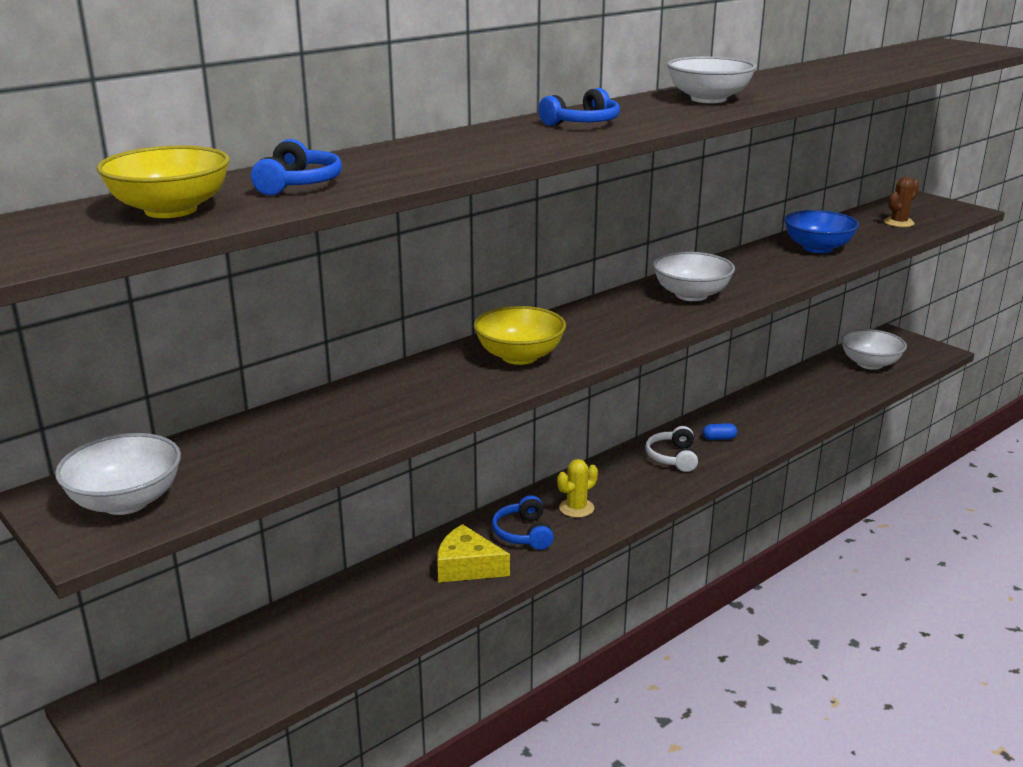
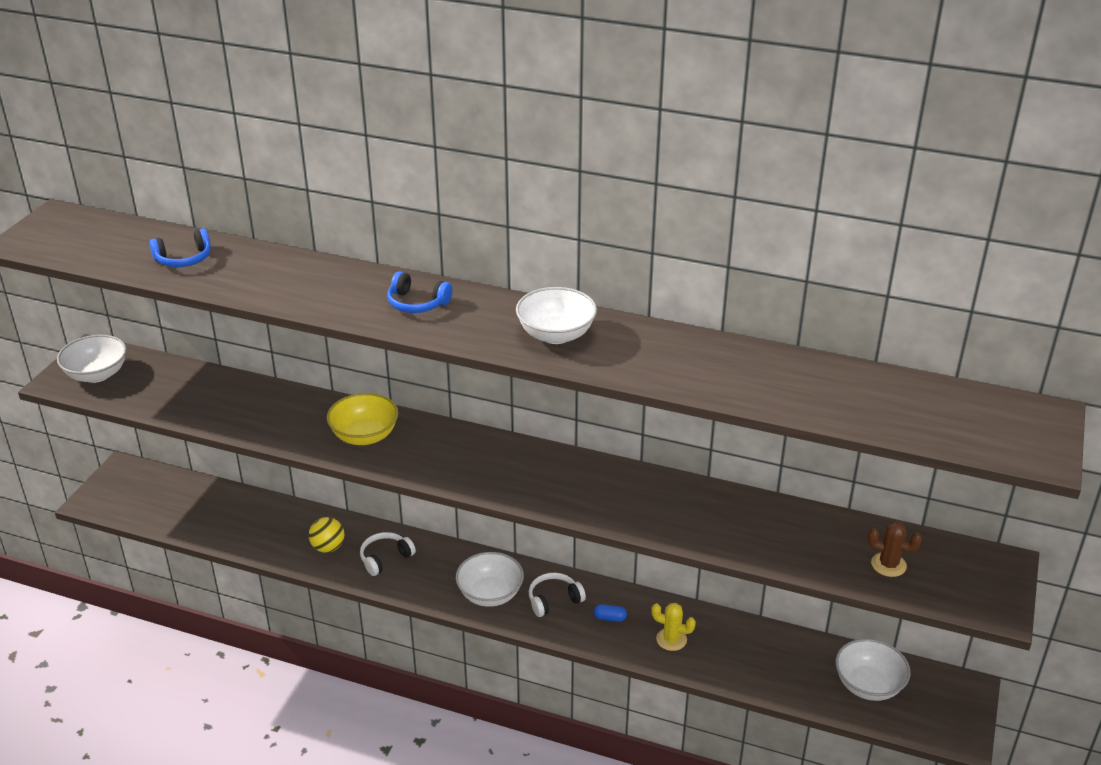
camera: 60 degrees right, 10 degrees up
yellow bowl [97,145,230,218] -> none
yellow cheese [437,524,510,582] -> yellow ball [308,517,344,553]
blue headphones [492,495,554,550] -> white headphones [360,532,416,576]
yellow cactus [557,459,598,518] -> yellow cactus moved to [651,603,696,651]
white bowl [653,252,735,301] -> white bowl moved to [456,552,524,607]
blue capsule [703,423,737,440] -> blue capsule turned 45 degrees counterclockwise [594,604,627,622]
blue bowl [784,210,859,253] -> none

